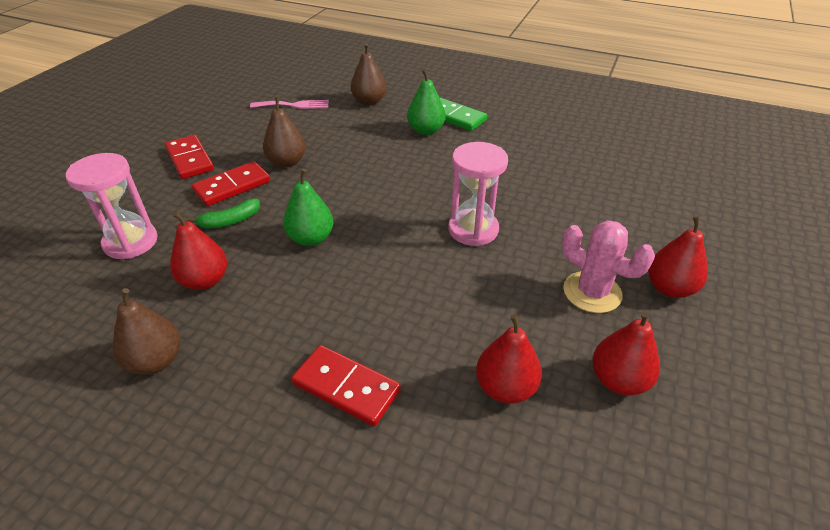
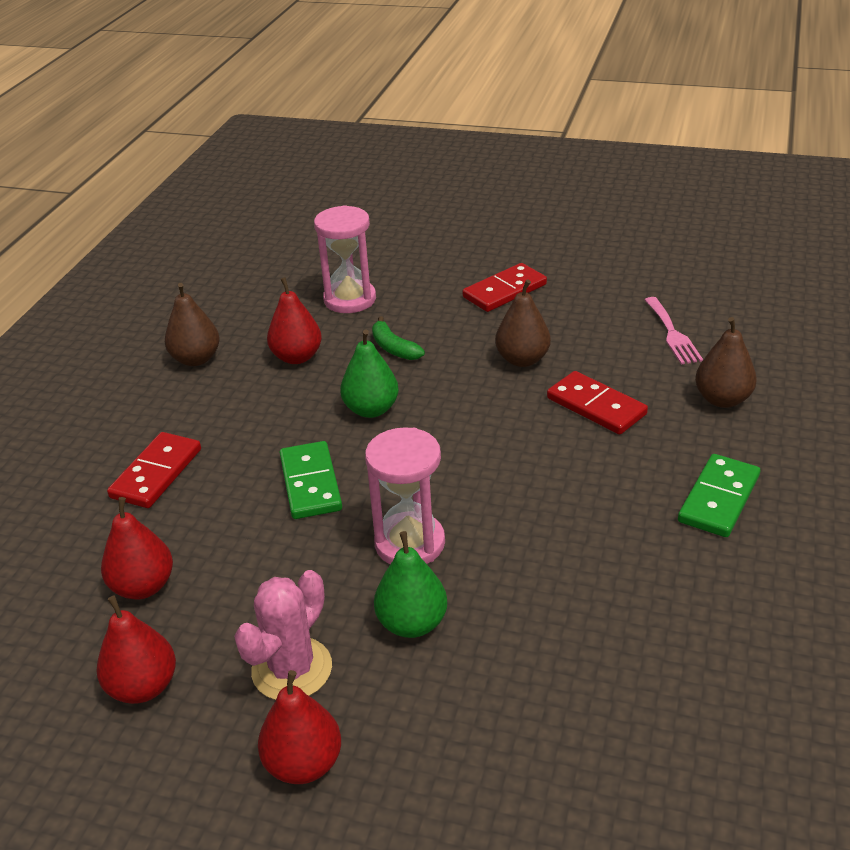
camera: 85 degrees right, 5 degrees down
red domino [192,161,270,206] -> red domino moved to [547,371,648,435]
green pear [407,69,446,135] -> green pear moved to [374,531,447,638]
none -> green domino [279,441,342,519]

